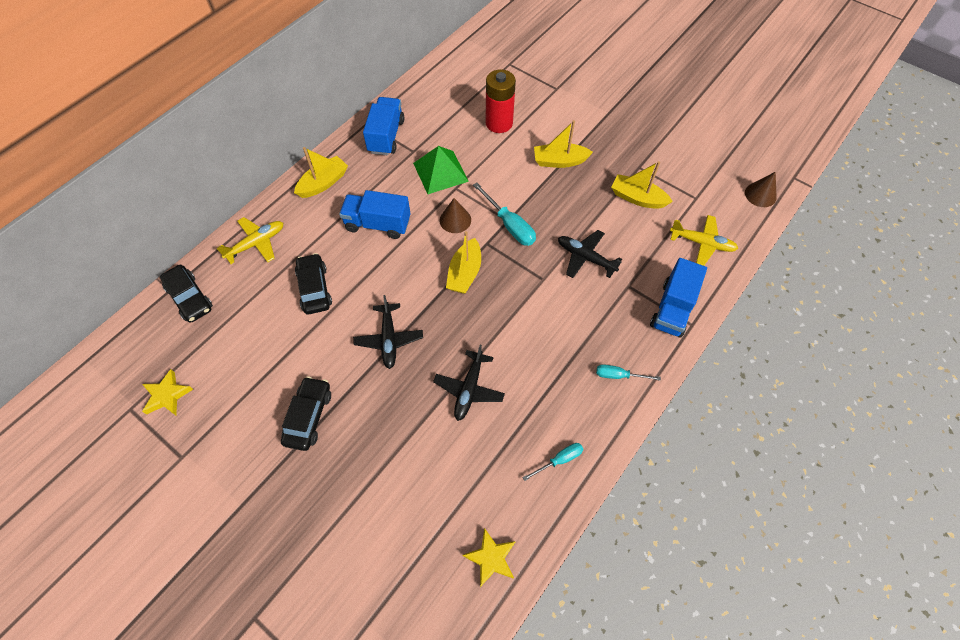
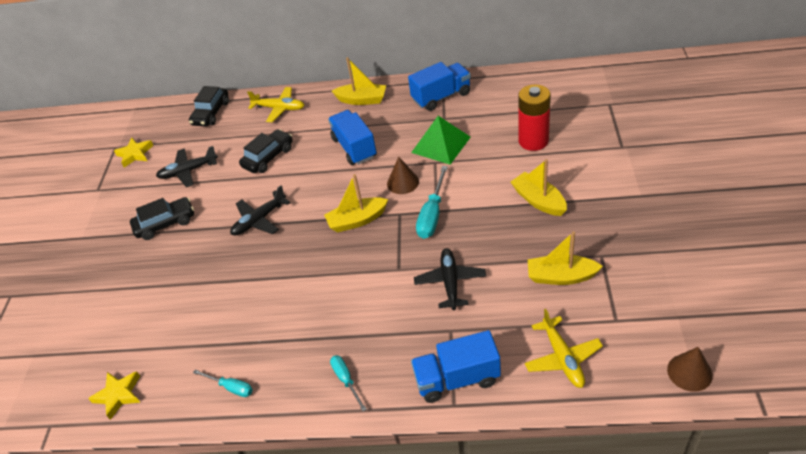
camera: 60 degrees right, 15 degrees down
black plane [433,345,505,421] -> black plane moved to [156,146,218,187]
yellow boat [611,161,673,209] -> yellow boat turned 75 degrees counterclockwise [528,231,603,285]

